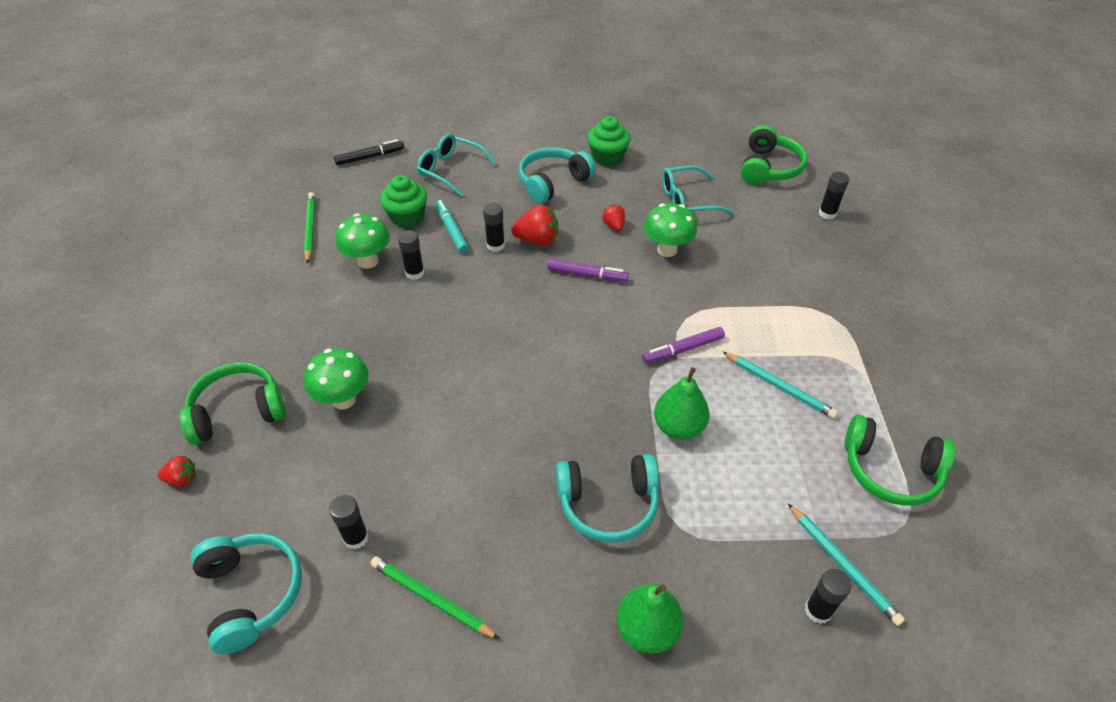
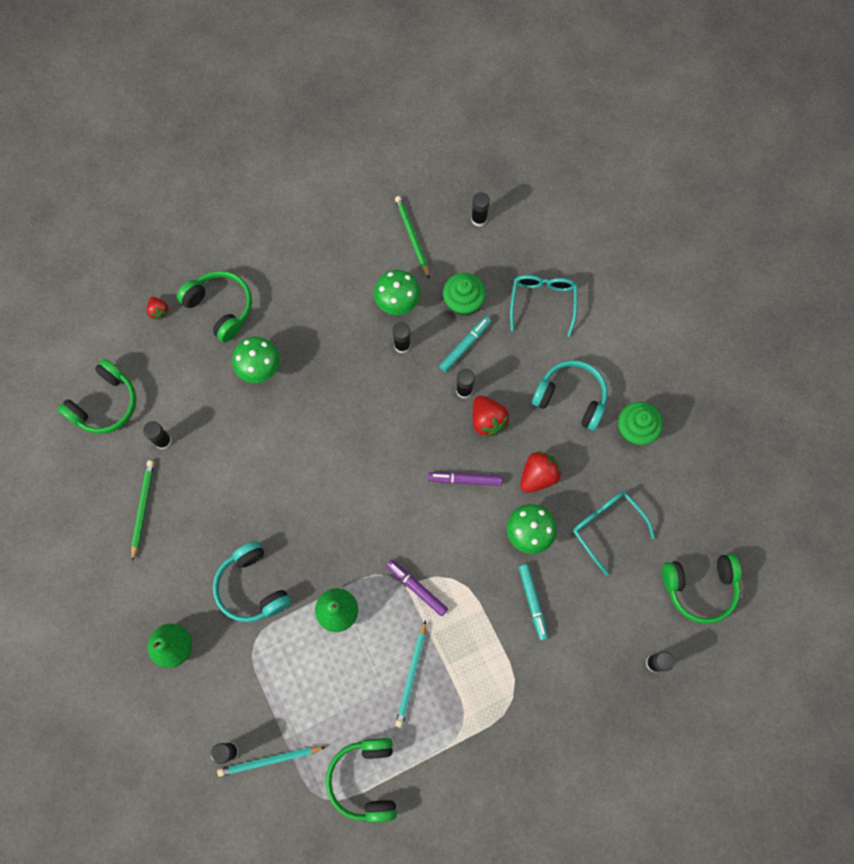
camera: 65 degrees right, 25 degrees up
turquoise headphones [191,533,302,654] -> green headphones [58,359,136,434]
green pencil [304,192,315,264] -> green pencil turned 75 degrees counterclockwise [395,196,429,278]
black marker [334,139,404,165] -> none
purple marker [547,259,629,282] -> purple marker turned 105 degrees clockwise [428,472,502,486]
red strawberry [602,205,625,231] -> red strawberry [520,451,562,493], size x1.71
turquoise pencil [788,503,905,626] -> turquoise pencil turned 45 degrees clockwise [217,746,326,777]
none -> black glue stick [471,192,490,227]
none -> turquoise marker [519,564,548,641]

